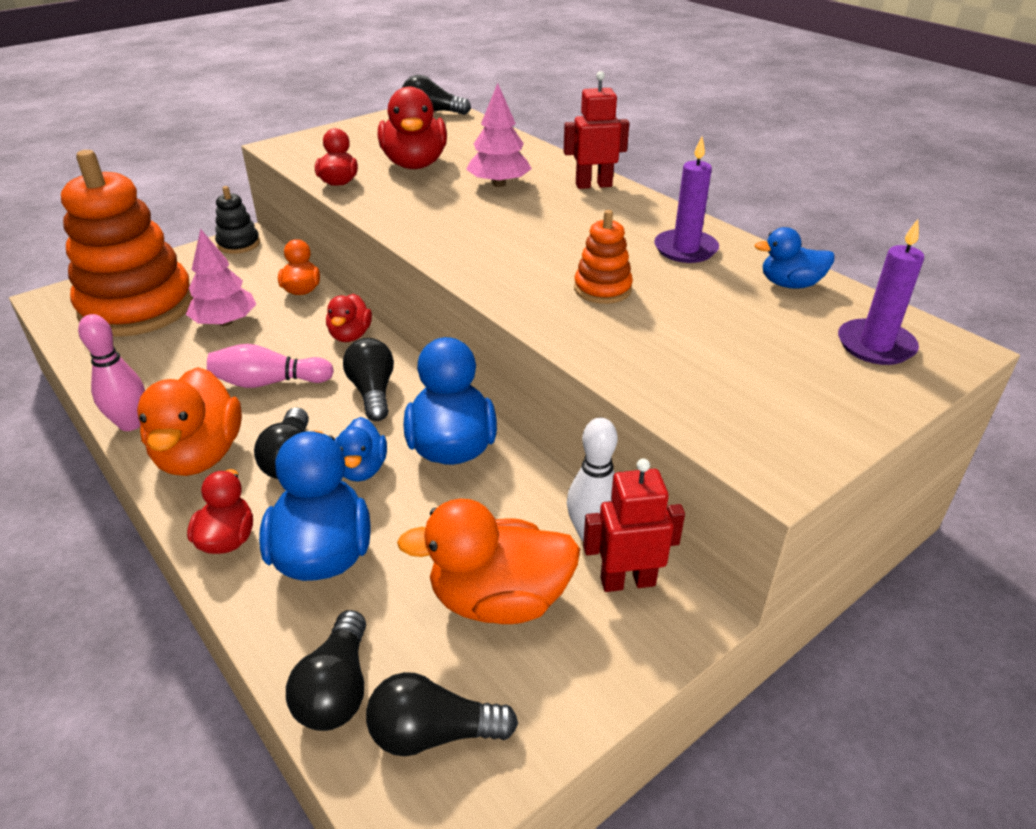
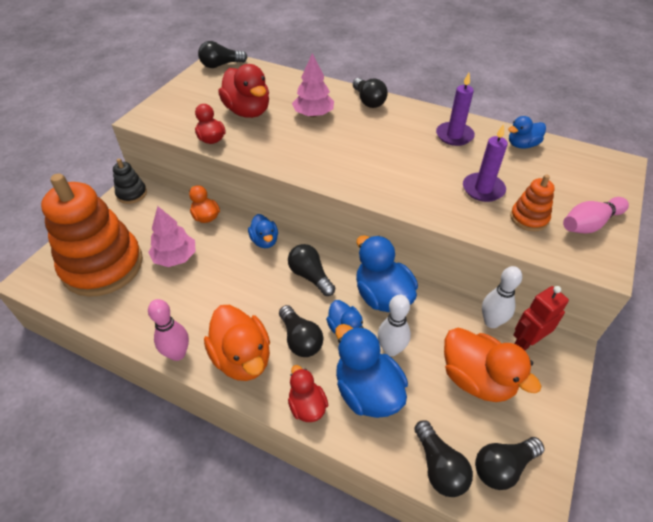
camera: 25 degrees left, 10 degrees up
pink bowling pin [207,344,334,388] -> pink bowling pin moved to [563,197,629,234]
red duck [326,294,372,342] -> blue duck [248,214,278,248]
orange duck [397,499,580,624] -> orange duck turned 105 degrees counterclockwise [444,328,541,402]
red robot [564,71,629,189] -> black light bulb [353,78,388,108]
orange stacking toy [574,210,633,304] -> orange stacking toy moved to [510,174,555,231]
purple candle [838,219,924,365] -> purple candle moved to [463,124,508,202]
none -> white bowling pin [378,295,411,356]

